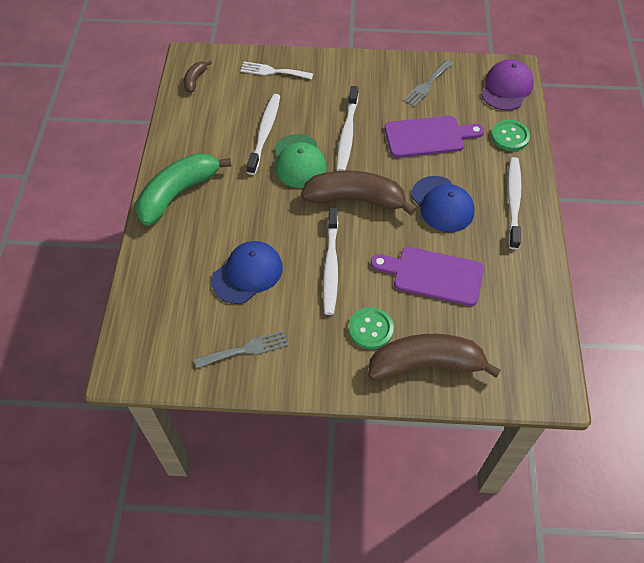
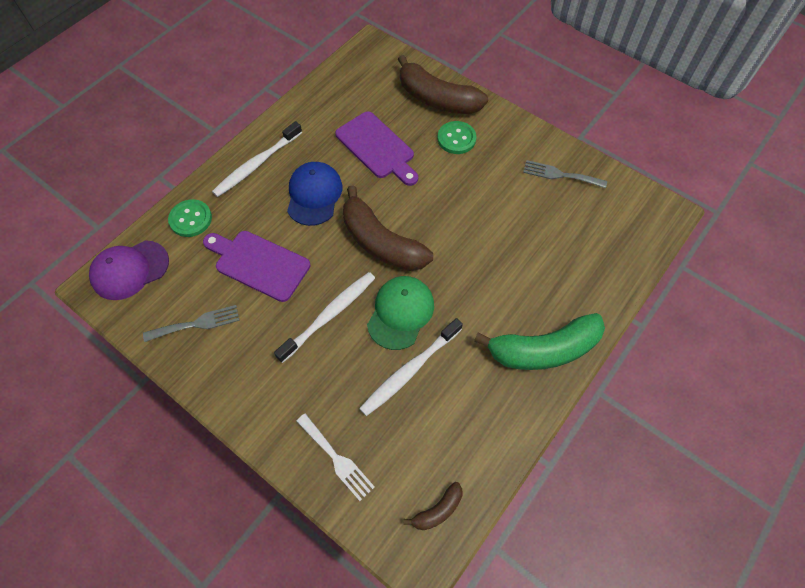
camera: 145 degrees left, 5 degrees up
blue cap [211,241,283,304] -> none
white toothbrush [323,208,338,315] -> none

